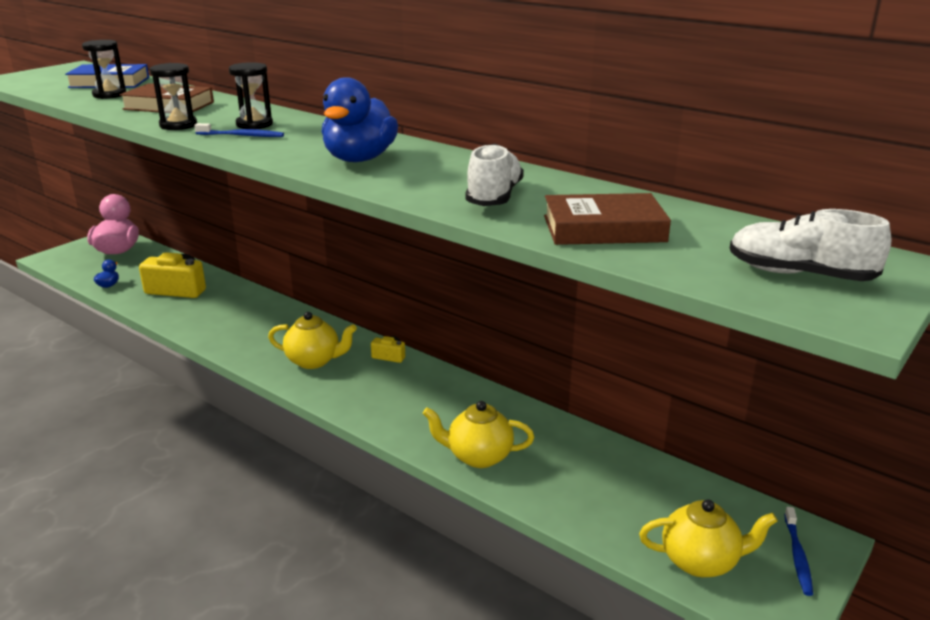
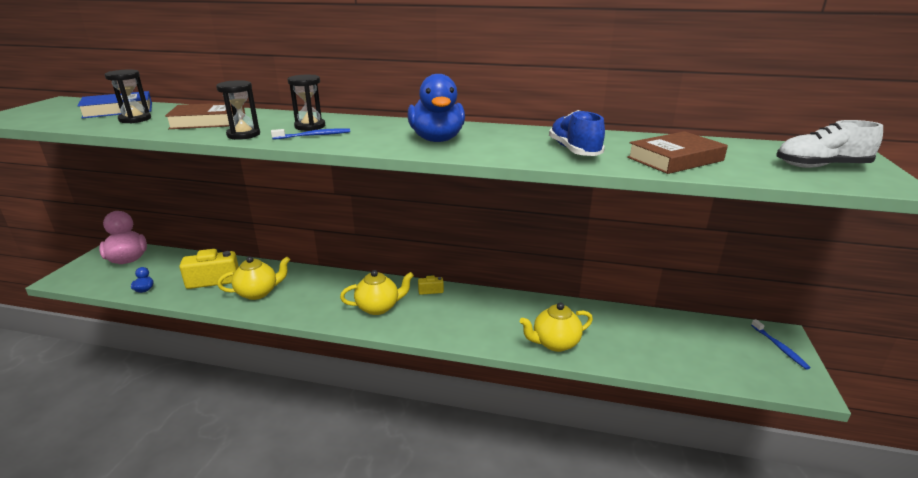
camera: 25 degrees left, 0 degrees up
white shoe [465,143,524,206] -> blue shoe [549,110,605,156]
yellow teapot [639,499,778,577] -> yellow teapot moved to [217,256,290,300]

